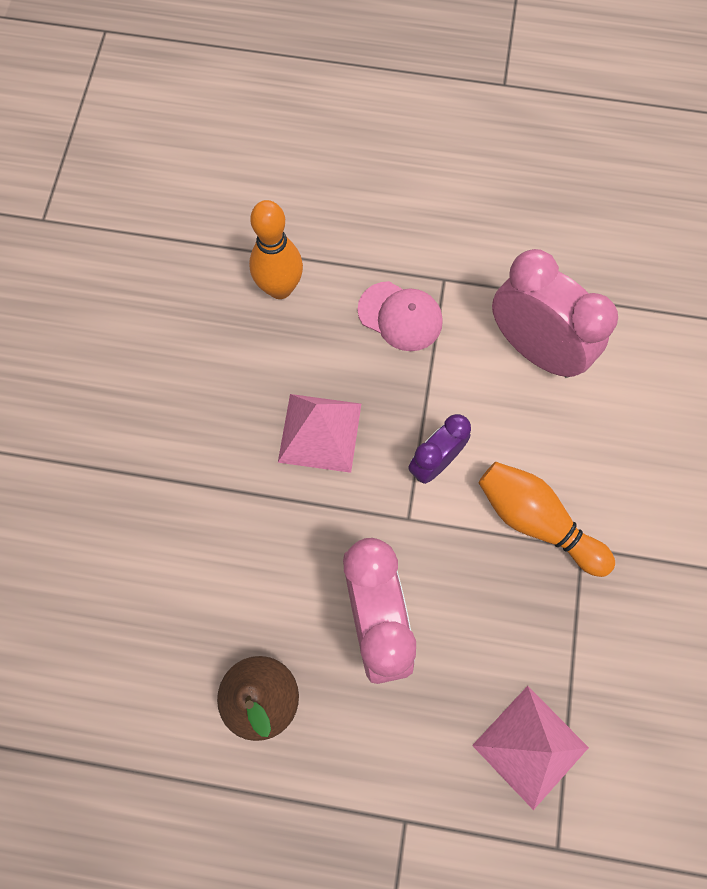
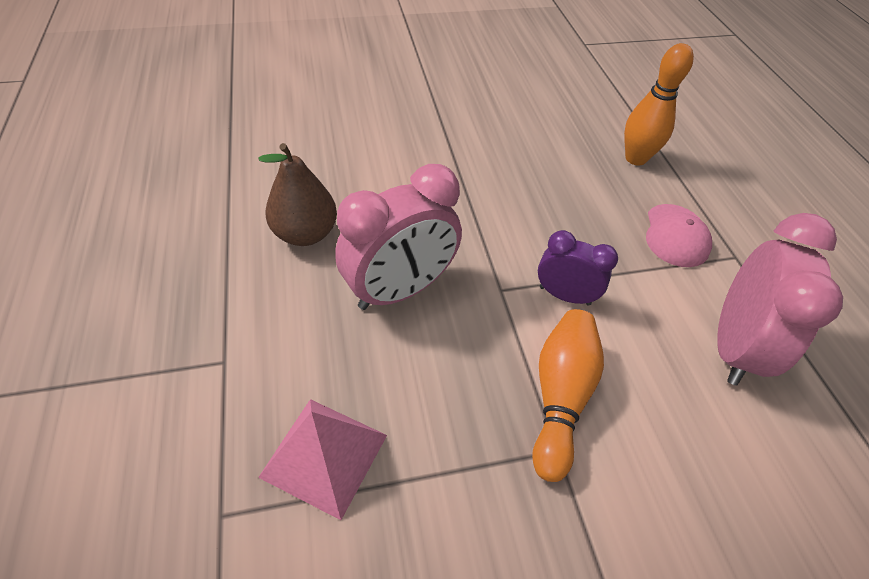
camera: 65 degrees right, 20 degrees down
pink pyramid [278,394,361,473] -> none

